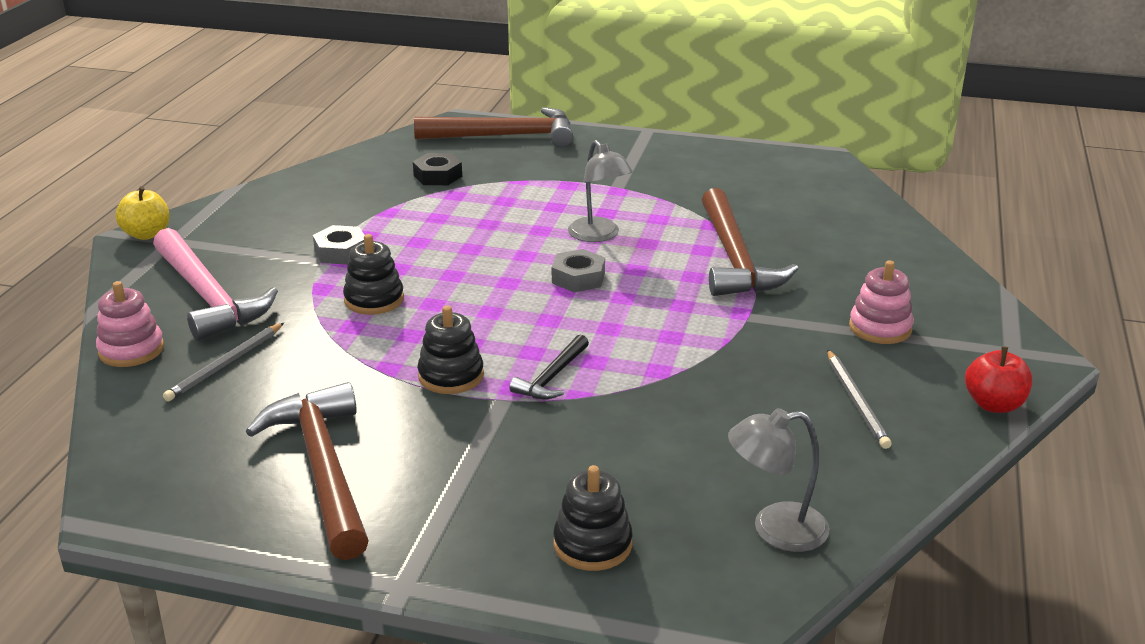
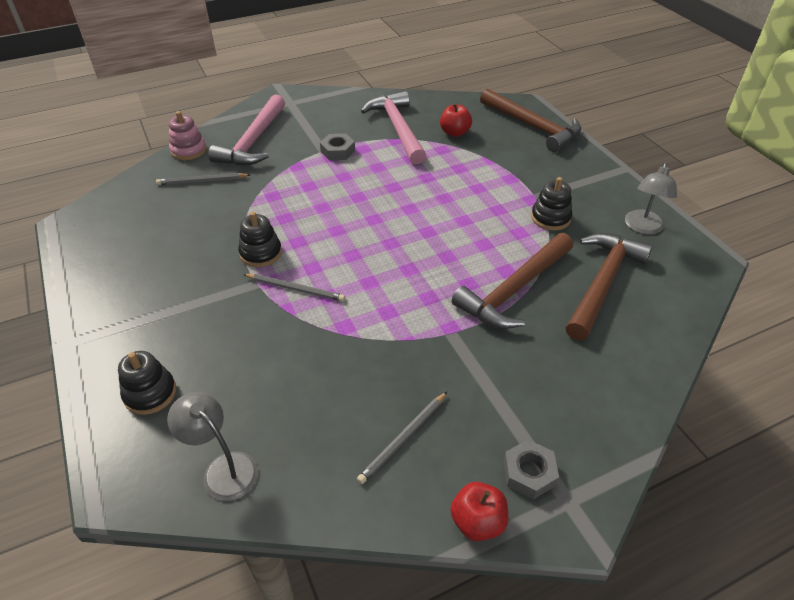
camera: 50 degrees right, 15 degrees up
yellow apple [116,186,169,240] -> none
brown hammer [246,382,369,560] -> brown hammer moved to [566,233,653,340]
black stacking toy [343,234,404,315] -> black stacking toy moved to [531,177,572,230]
black nut [413,153,462,185] -> red apple [440,103,472,137]
black hammer [510,334,589,399] -> grey pencil [243,274,345,302]
grey nut [552,249,605,292] -> grey nut moved to [503,439,559,499]
grey lamp [568,140,633,242] -> grey lamp moved to [625,162,677,234]
pink stacking toy [849,261,914,344] -> none
none -> pink hammer [361,91,426,165]

